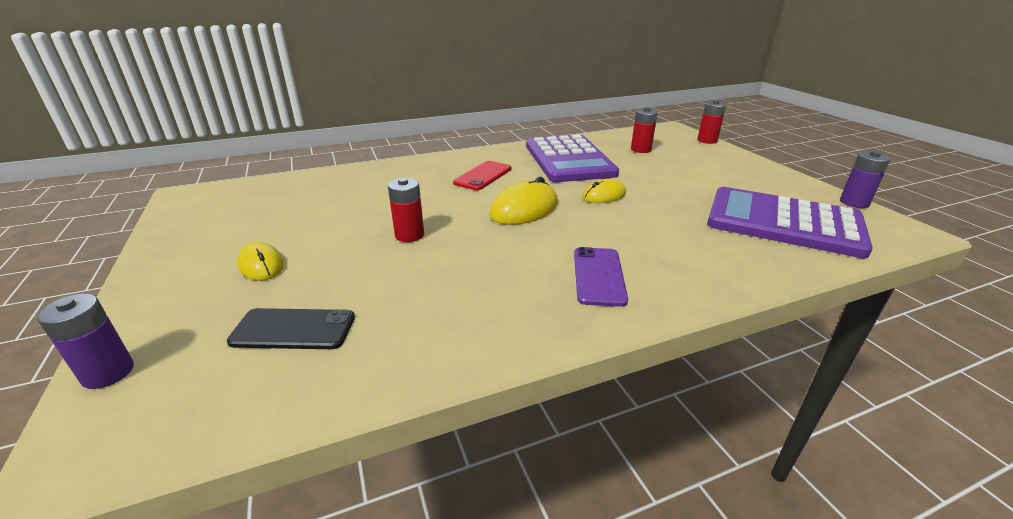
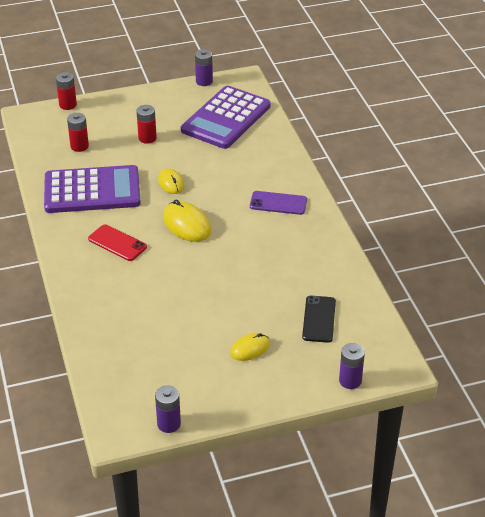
camera: 85 degrees left, 10 degrees up
red battery [388,178,424,242] -> red battery moved to [136,105,157,144]
none -> purple battery [155,386,181,433]

